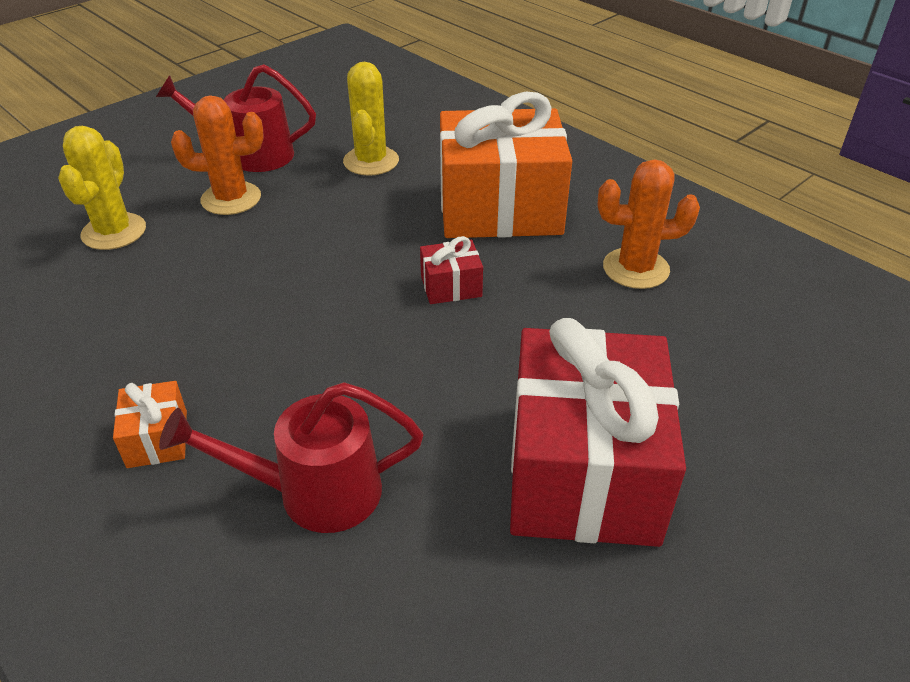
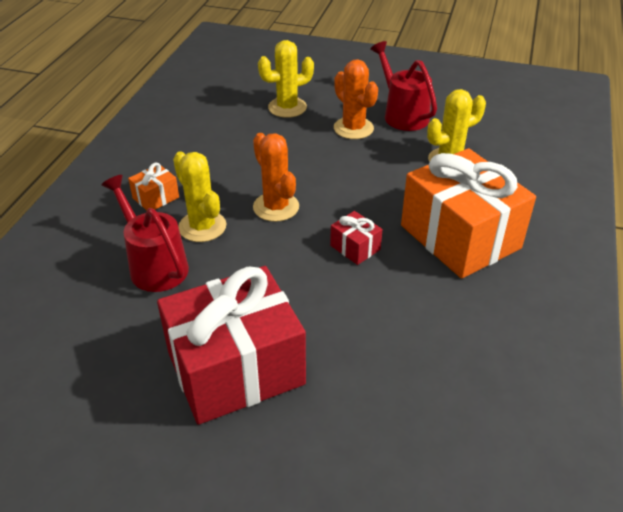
camera: 60 degrees right, 0 degrees up
orange cactus [598,159,700,289] -> orange cactus moved to [253,133,299,222]
none -> yellow cactus [173,151,226,242]

